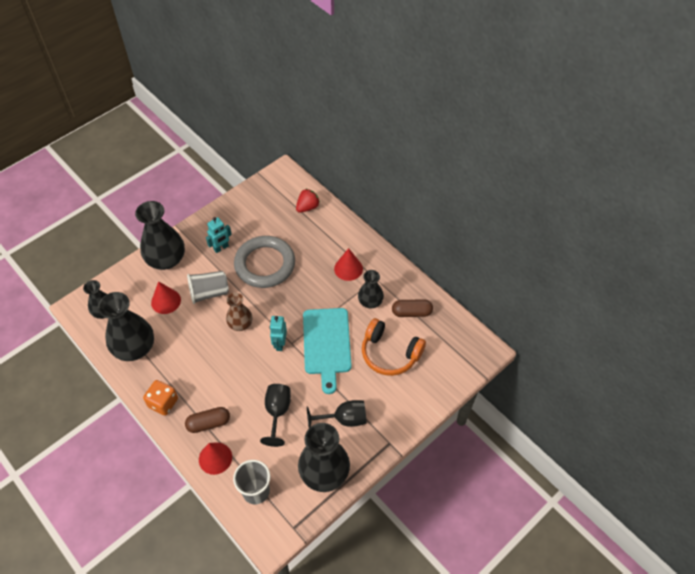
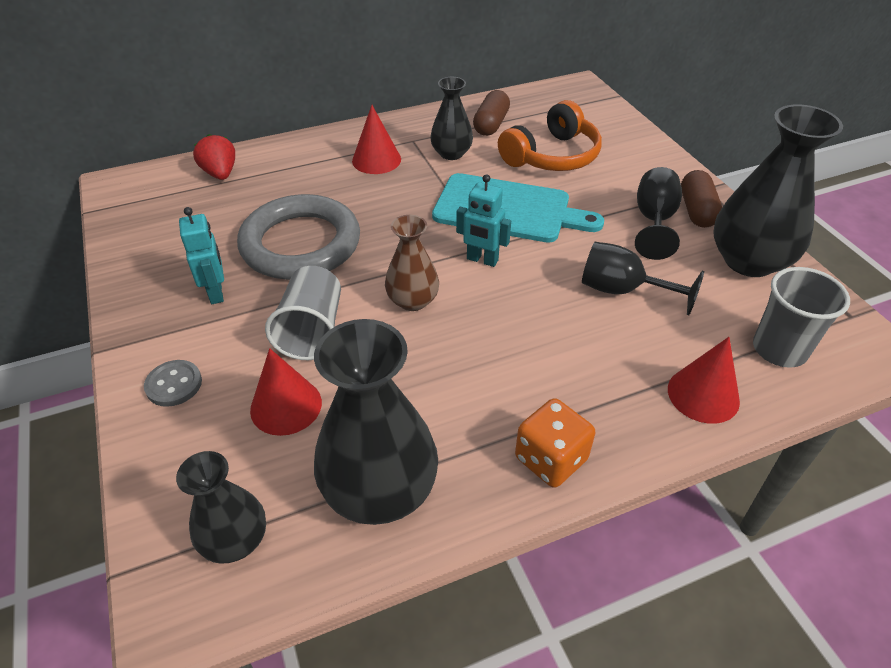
camera: 70 degrees left, 10 degrees down
black vase [135,201,185,270] -> grey button [144,360,202,407]
brown capsule [185,407,230,433] -> brown capsule moved to [681,170,722,228]

